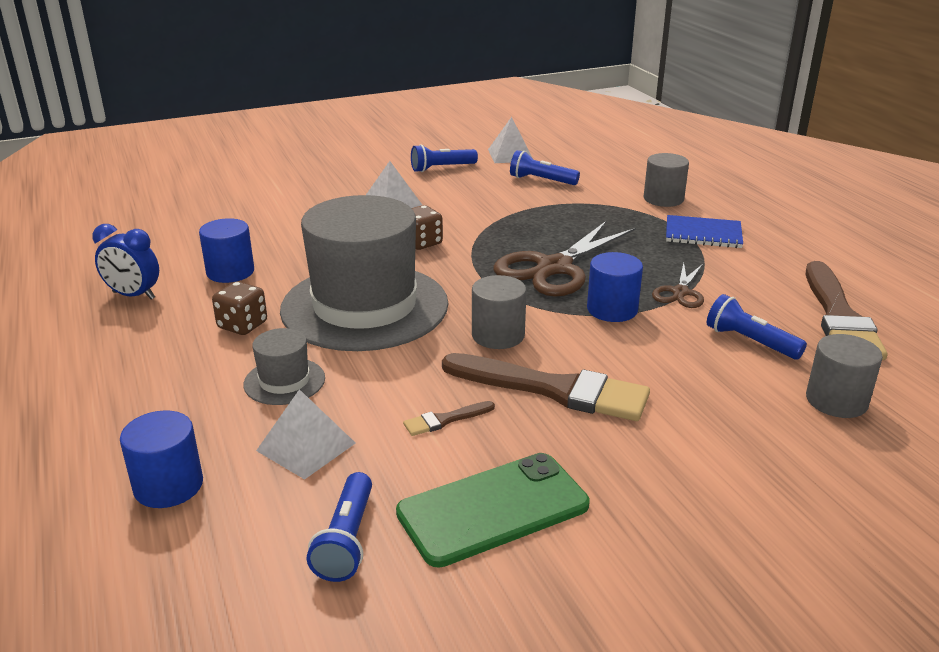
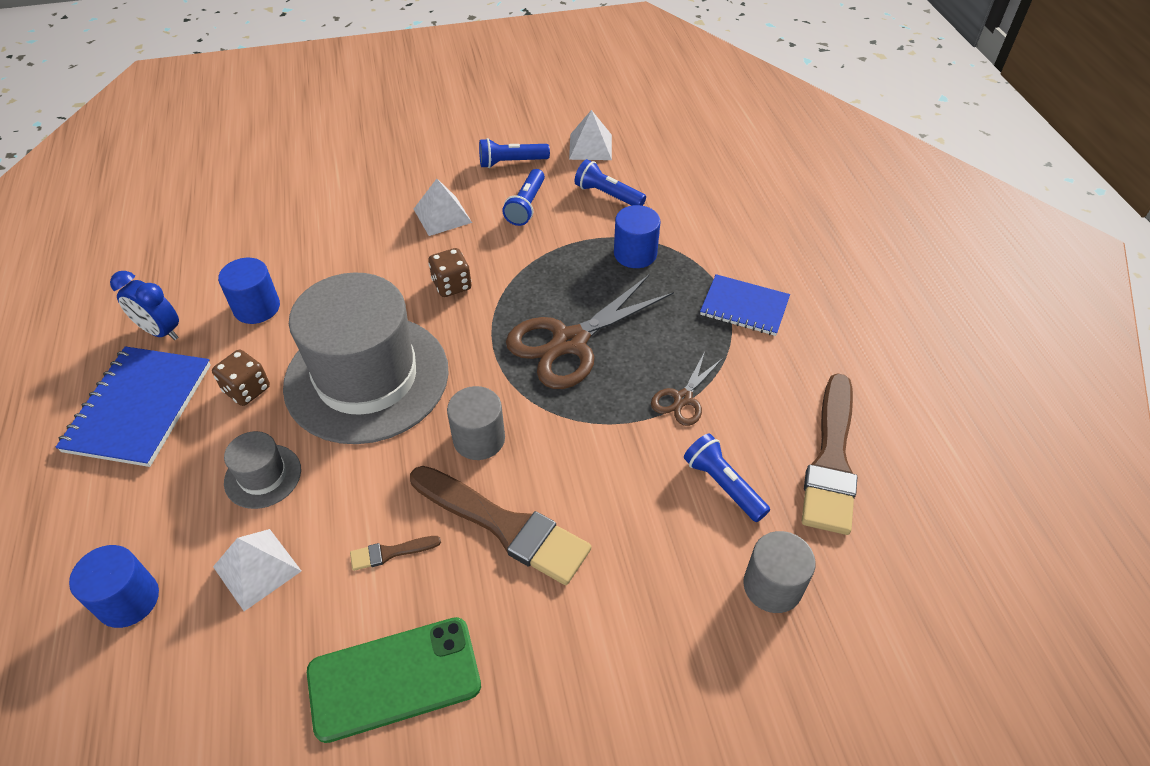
camera: 10 degrees right, 20 degrees up
blue flashlight [307,472,372,582] -> blue flashlight moved to [502,169,545,226]
blue cylinder [587,252,643,322] -> blue cylinder moved to [614,205,660,268]
grey cylinder [644,153,689,207] -> none
none -> blue notebook [55,346,211,467]

